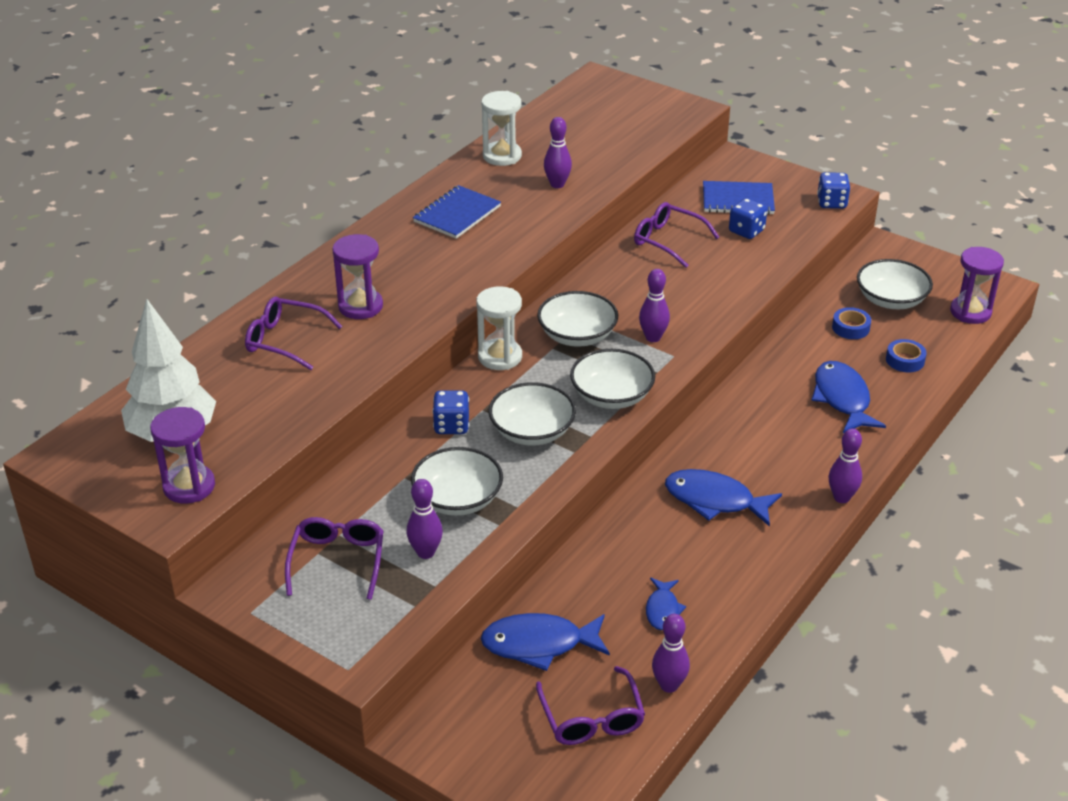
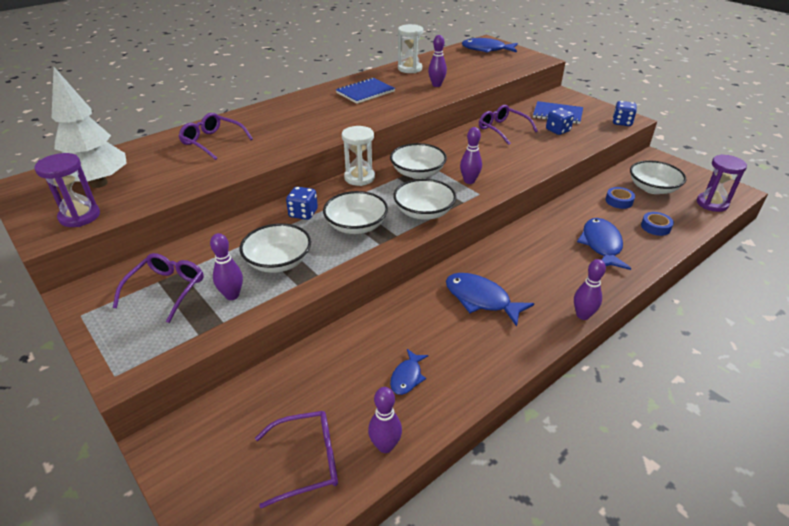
camera: 15 degrees right, 0 degrees up
purple hourglass [332,234,383,319] -> none
blue fish [481,613,610,671] -> blue fish moved to [462,38,518,53]
purple glasses [536,666,645,745] -> purple glasses turned 105 degrees counterclockwise [255,411,338,508]

